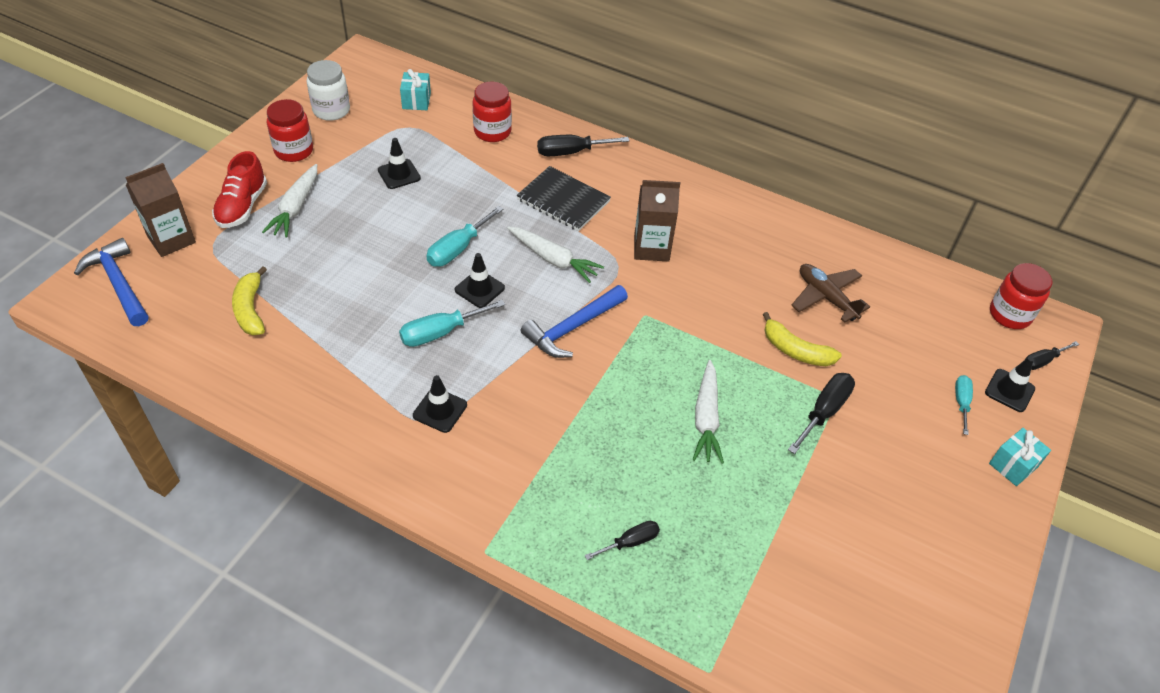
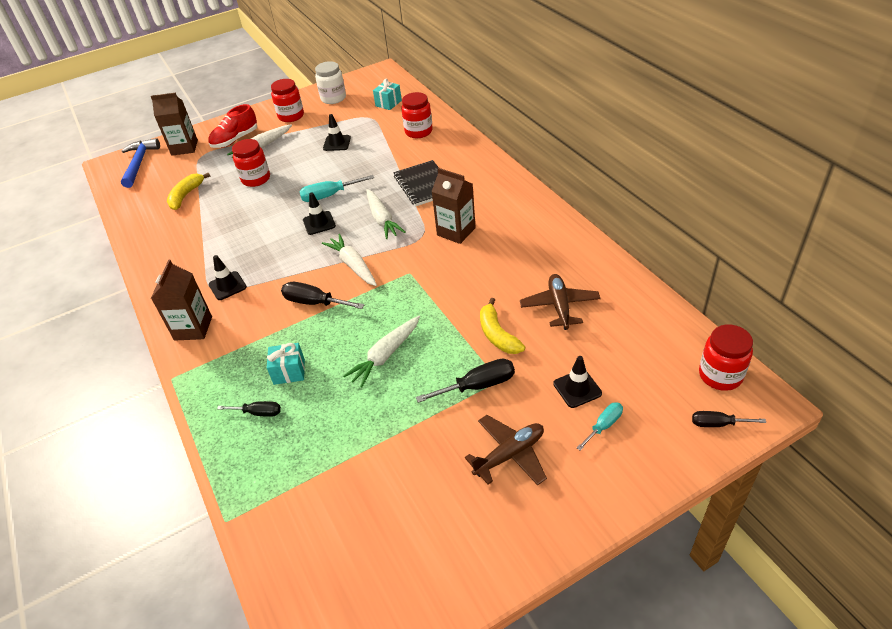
camera: 40 degrees right, 5 degrees down
turquoise screwdriver [399,300,505,347] -> none
blue hammer [521,285,628,358] -> white carrot [322,234,377,286]
black screwdriver [537,135,630,156] -> black screwdriver moved to [281,282,364,309]
black traffic cone [985,357,1035,412] -> black traffic cone moved to [553,356,602,408]
turquoise gift [989,428,1051,486] -> turquoise gift moved to [267,343,305,385]
none -> brown carton [151,259,212,340]
none -> red jar [232,139,270,187]
none -> brown plane [465,415,547,485]

